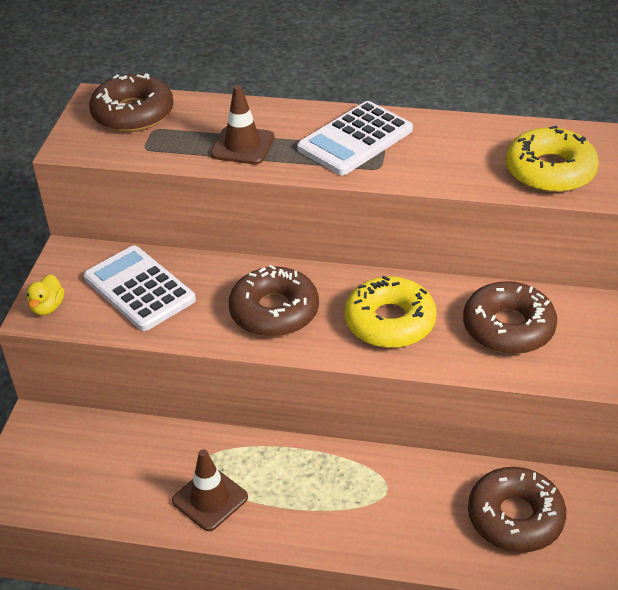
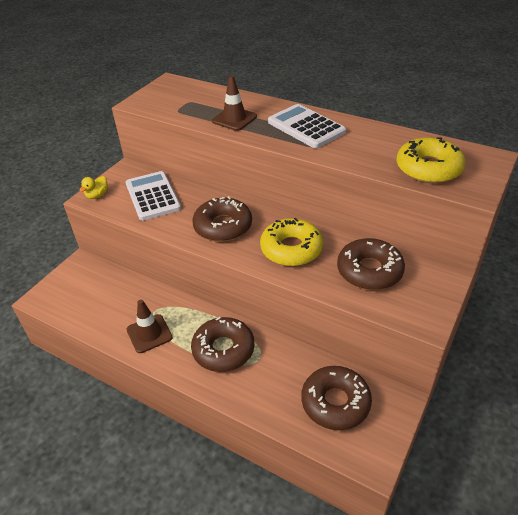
camera: 20 degrees right, 0 degrees up
brown donut [89,73,174,132] -> brown donut moved to [191,317,255,372]
white calculator [297,101,413,175] -> white calculator turned 75 degrees clockwise [268,104,346,148]

